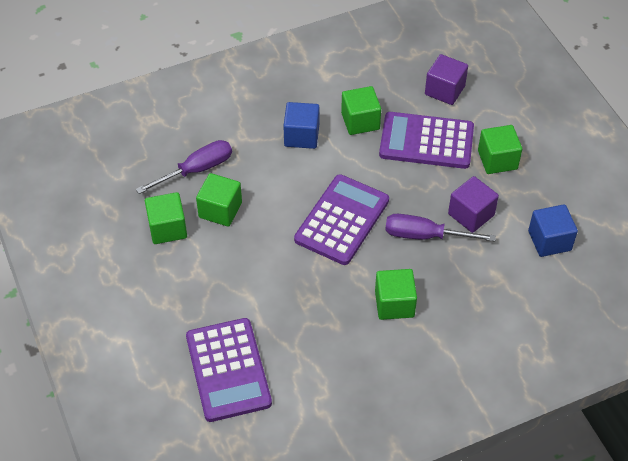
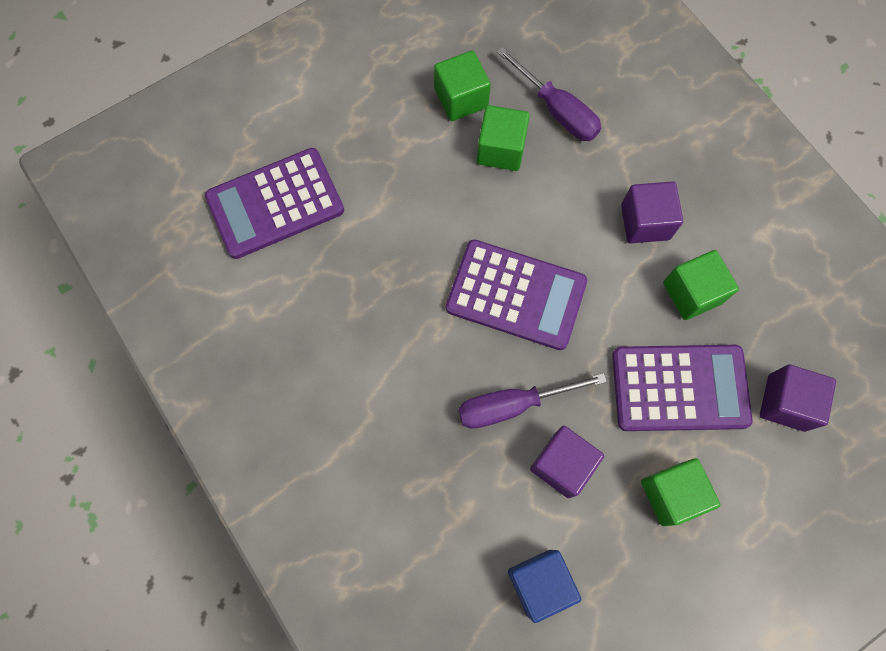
camera: 80 degrees right, 20 degrees up
blue cube [283,102,319,149] -> purple cube [621,181,683,243]
green cube [375,269,417,320] -> none
purple calculator [379,112,474,169] -> purple calculator turned 90 degrees clockwise [612,345,753,431]
purple screwdriver [385,214,496,241] -> purple screwdriver turned 105 degrees counterclockwise [458,373,607,429]

